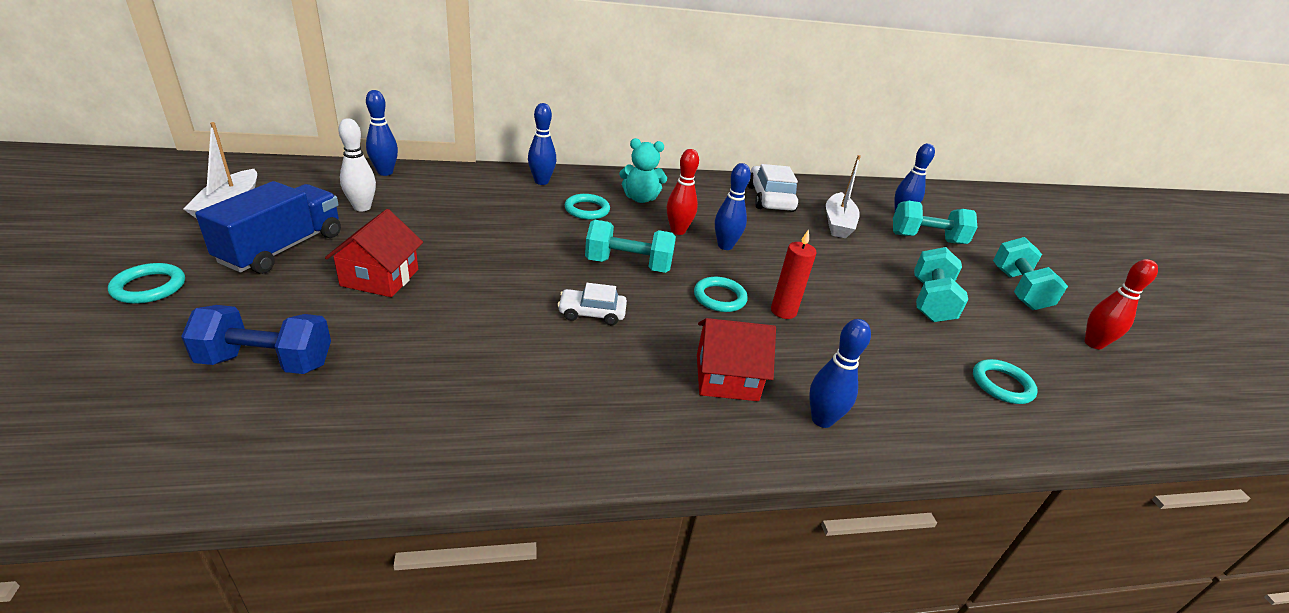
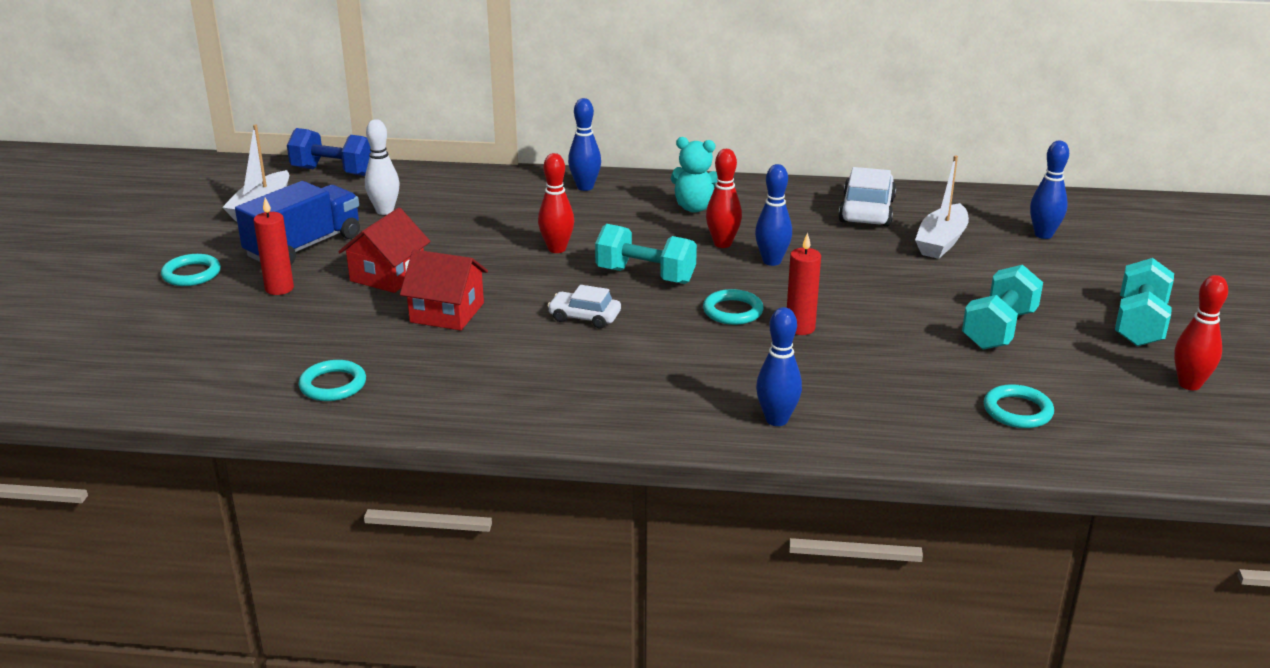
camera: 20 degrees right, 5 degrees down
blue dumbbell [181,305,331,374] -> blue dumbbell moved to [287,128,371,176]
blue bowling pin [366,90,398,176] -> none
turquoise ring [565,194,610,220] -> turquoise ring moved to [298,360,366,401]
red house [697,318,776,401] -> red house moved to [400,249,488,331]
turquoise dumbbell [893,201,978,244] -> none
none -> red candle [254,198,294,295]
none -> red bowling pin [538,153,574,253]

